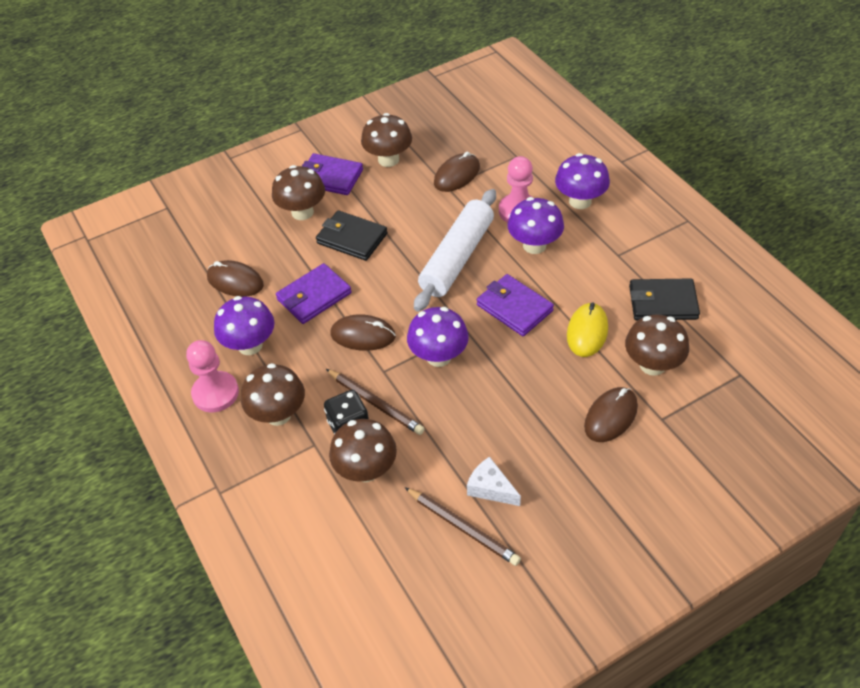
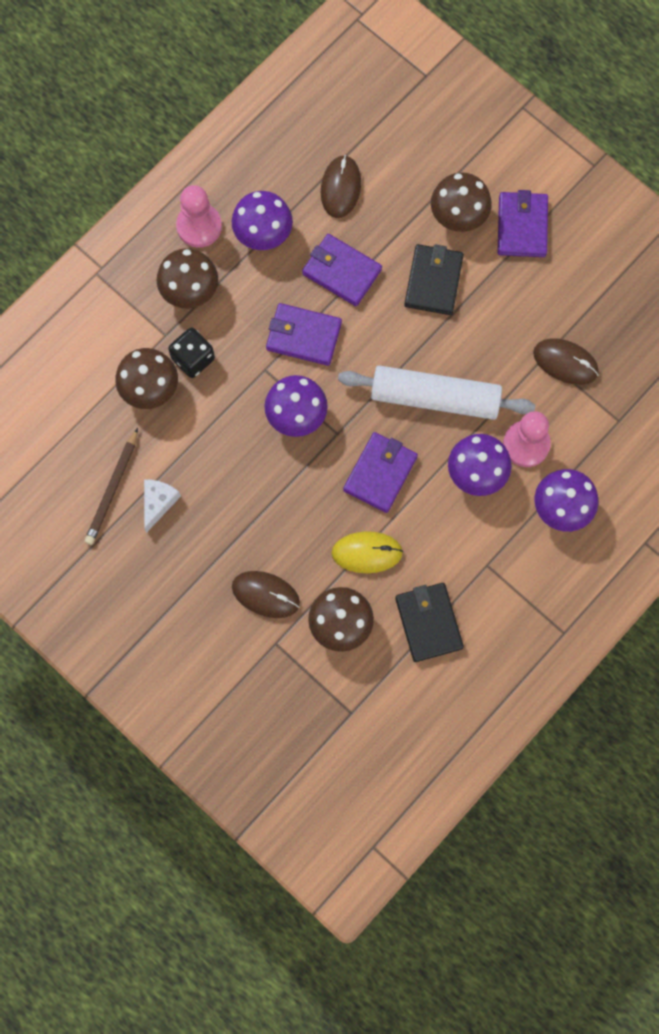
camera: 70 degrees right, 25 degrees up
brown pencil [326,369,425,435] -> none
brown mouse [331,314,396,351] -> purple wallet [266,303,342,366]
brown mushroom [361,113,412,167] -> none

